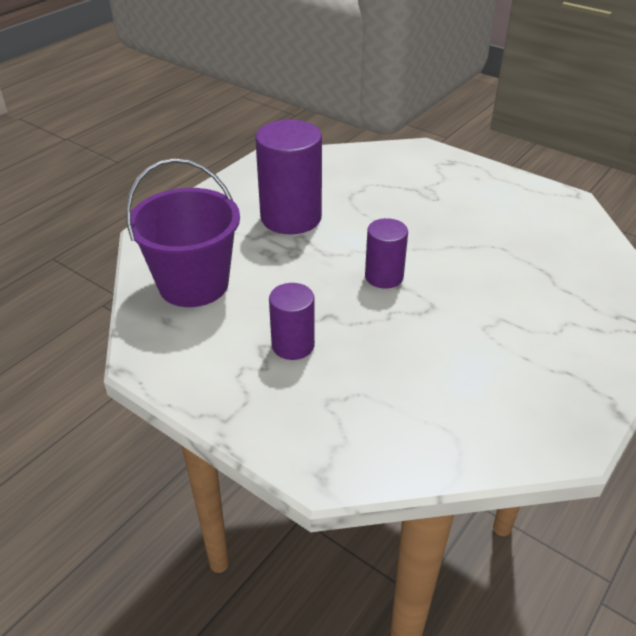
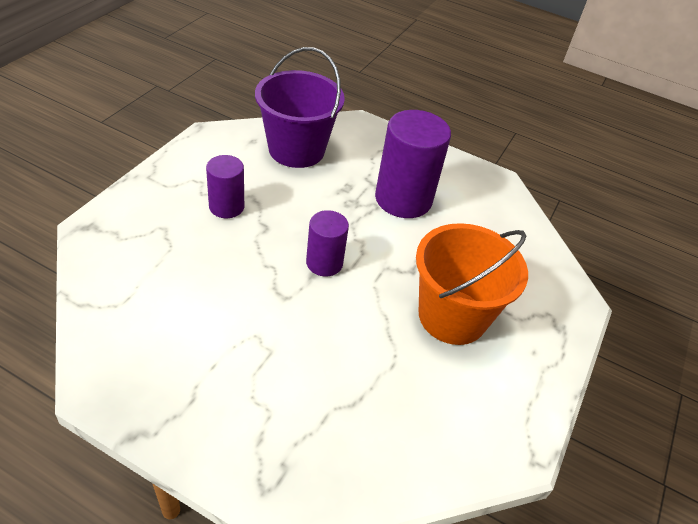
camera: 75 degrees right, 5 degrees up
none -> orange bucket [416,223,528,345]

